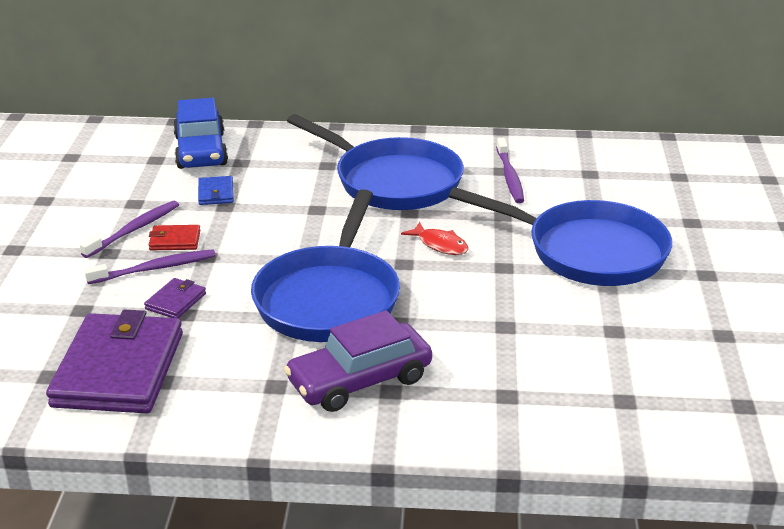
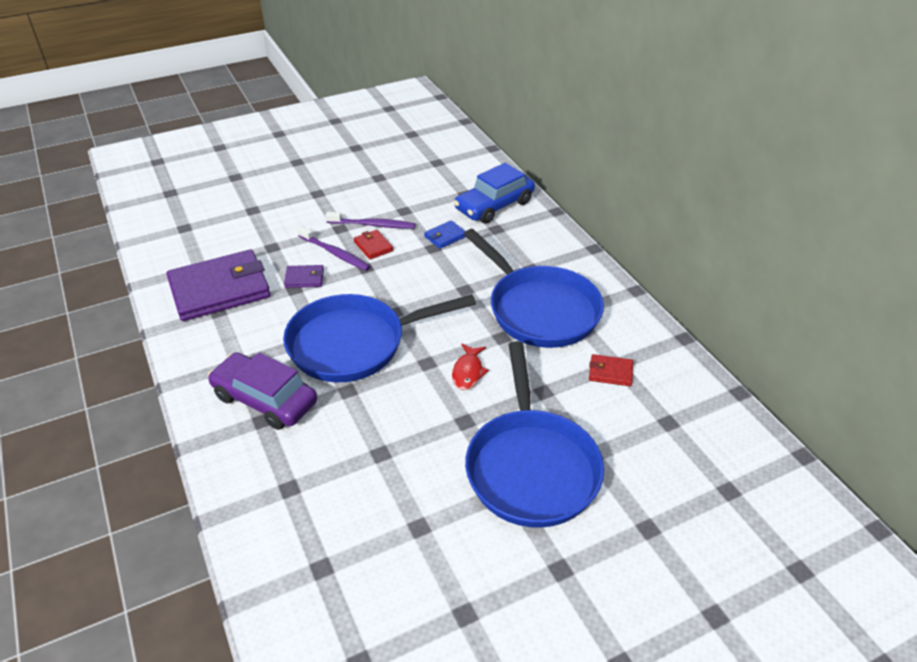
camera: 60 degrees right, 10 degrees up
blue pan [287,114,464,210] -> blue pan turned 45 degrees counterclockwise [464,229,604,348]
purple toothbrush [496,138,524,203] -> red wallet [589,354,633,386]

